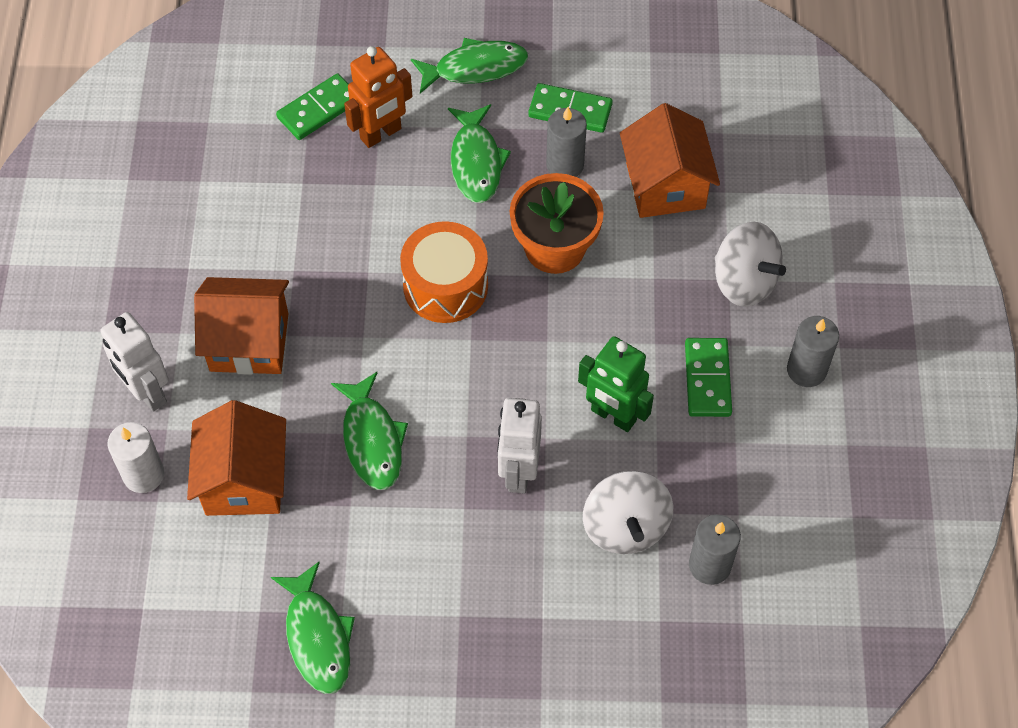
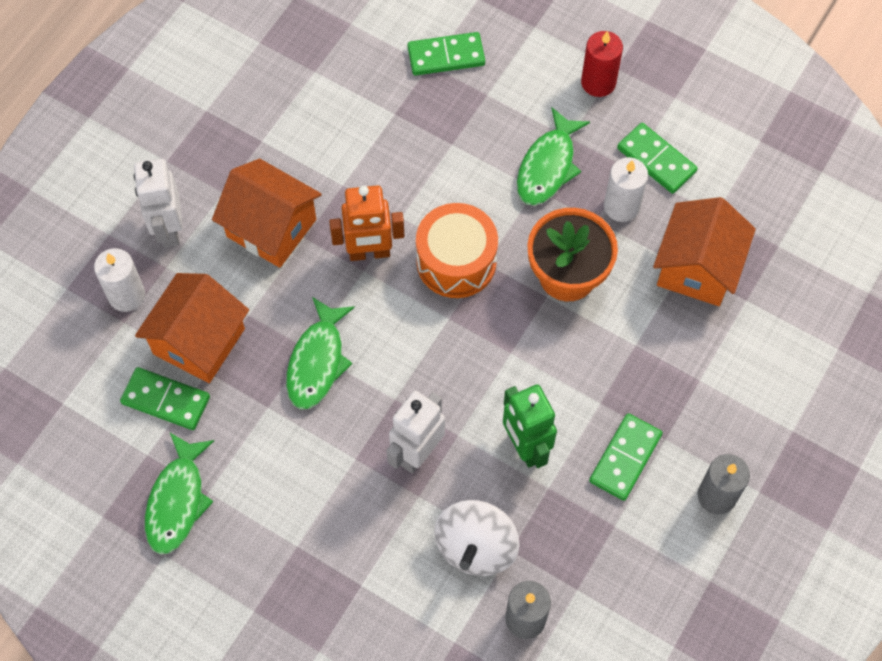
camera: 30 degrees right, 5 degrees up
orange robot [344,46,412,148] -> orange robot moved to [329,185,404,261]
green fish [411,38,528,93] -> red candle [581,31,623,97]
grey candle [546,107,587,177] -> white candle [604,157,648,222]
white spinning top [715,222,786,307] -> none
none -> green domino [120,367,210,430]

